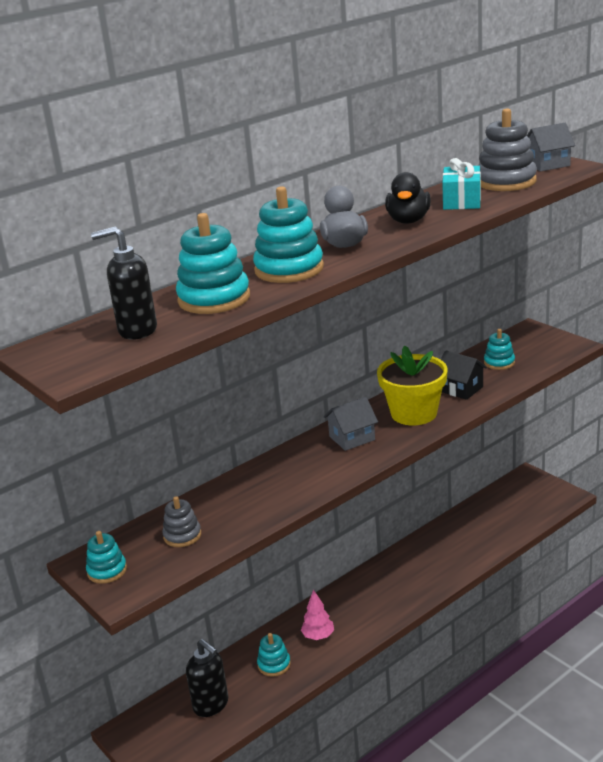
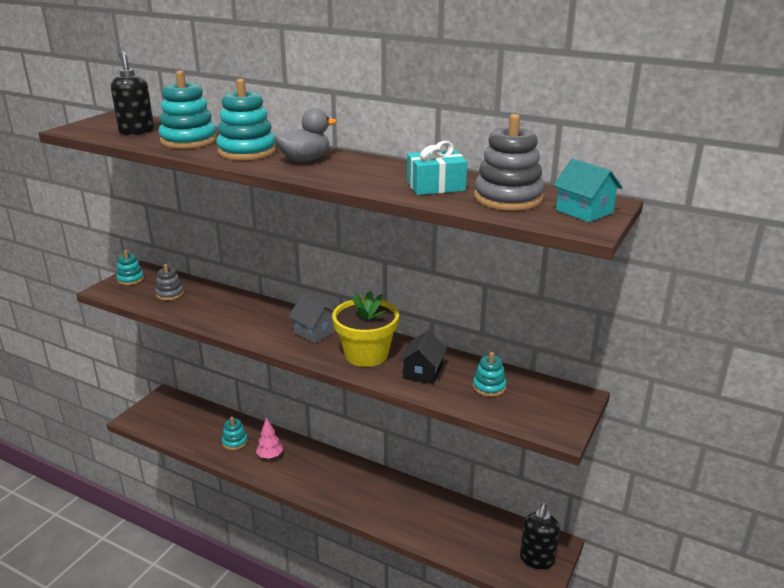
camera: 65 degrees right, 0 degrees up
black soap dispenser [186,639,228,717] -> black soap dispenser moved to [520,503,560,570]
black duck [385,172,431,224] -> none
grey house [527,123,575,172] -> turquoise house [553,159,623,222]

